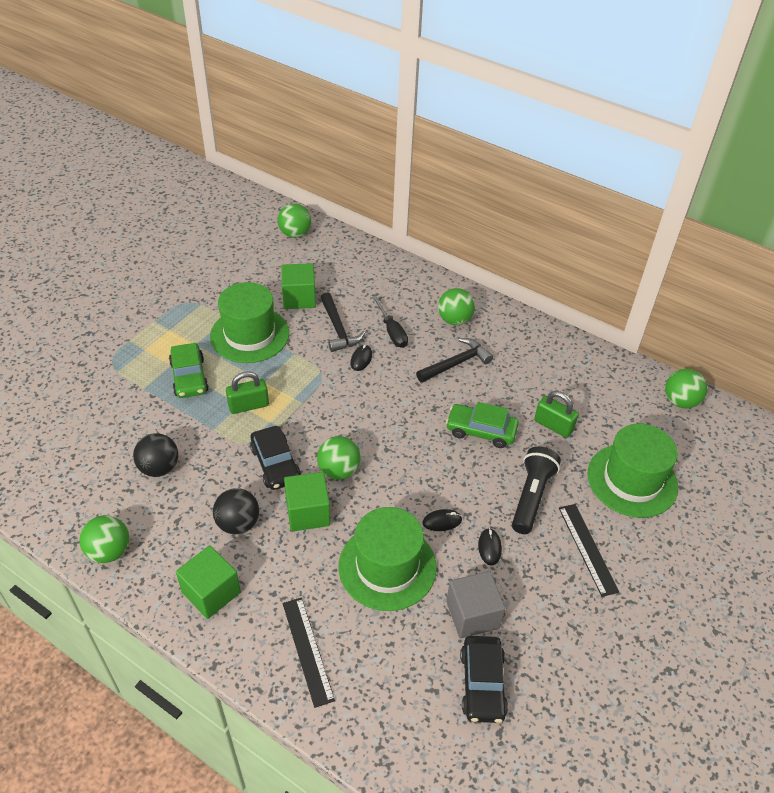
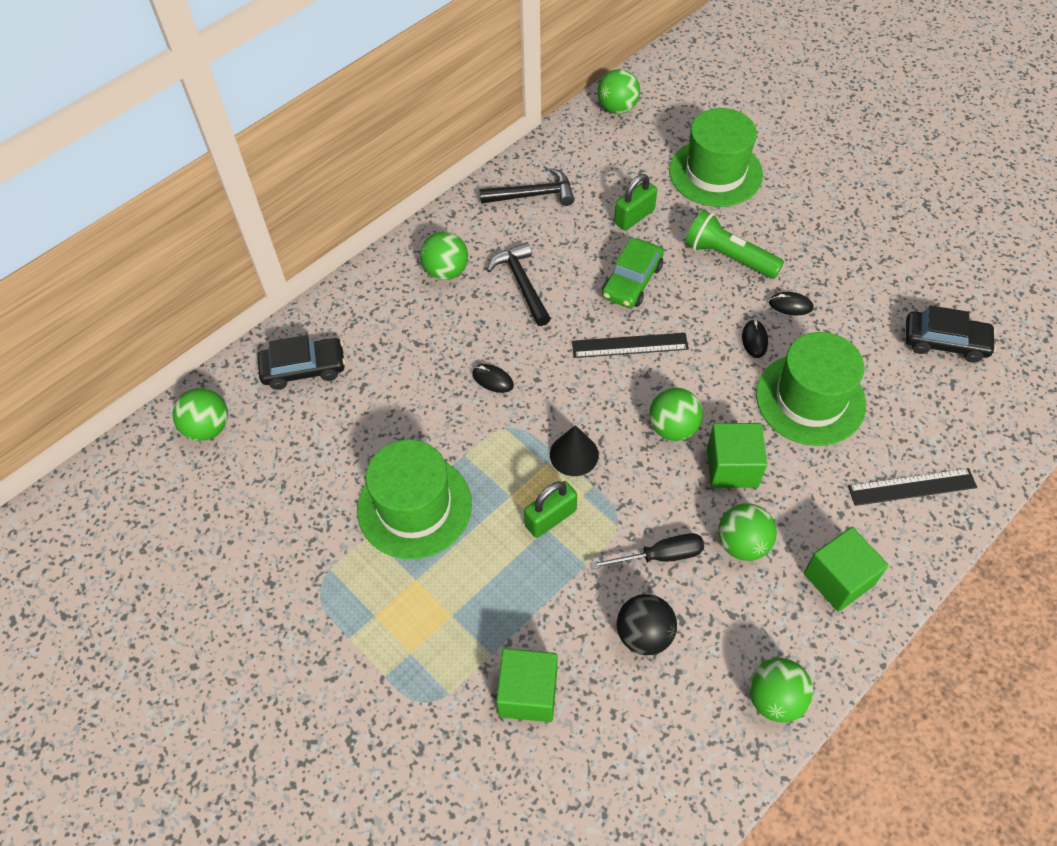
camera: 75 degrees left, 10 degrees up
green car [169,343,209,398] -> none
black ball [213,488,259,534] -> green ball [718,503,777,561]
green padlock [226,371,269,414] -> green padlock turned 60 degrees clockwise [524,481,577,538]
black car [250,426,301,490] -> black car moved to [258,335,346,390]
green cube [281,263,316,309] -> green cube moved to [496,648,557,722]
black hammer [320,292,365,352] -> black hammer moved to [479,168,574,206]
black screwdriver [372,296,408,348] -> black screwdriver moved to [590,533,704,569]
grey cube [446,571,505,639] -> none
black flashlight [512,446,561,534] -> green flashlight [685,210,784,279]
black ruler [559,504,619,597] -> black ruler moved to [572,333,689,358]
none -> black cone [550,425,599,476]

